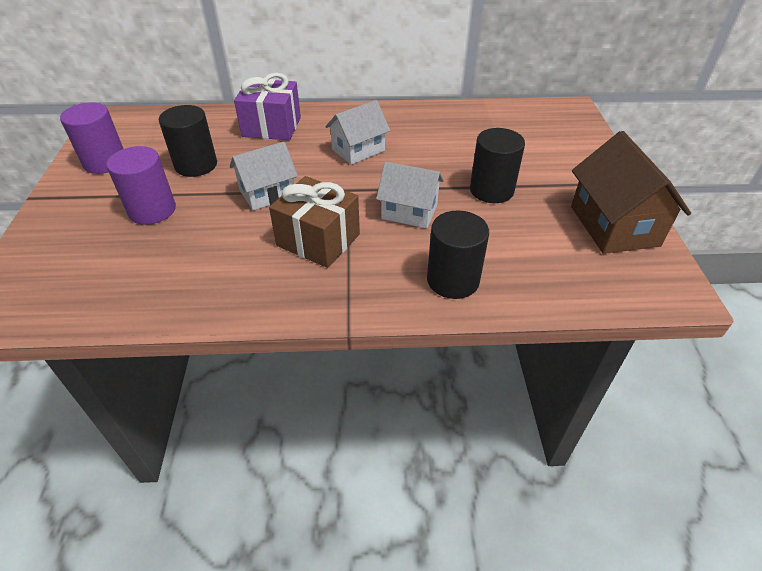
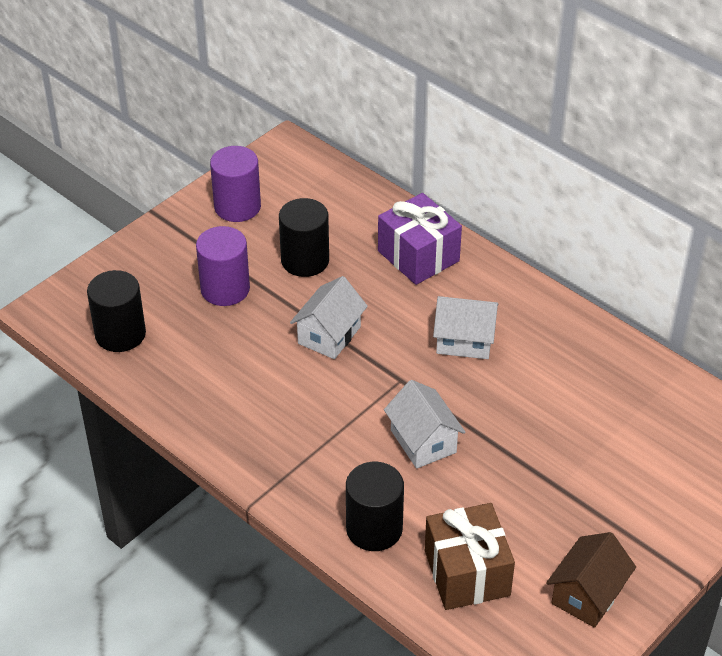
camera: 45 degrees right, 0 degrees up
white house [230,142,298,211] -> white house turned 75 degrees counterclockwise [290,276,368,359]
brown gift [269,176,360,268] -> brown gift moved to [425,503,515,610]
black cylinder [470,128,525,203] -> black cylinder moved to [87,270,146,352]
brown house [571,131,691,254] -> brown house [546,532,636,628], size x0.66

